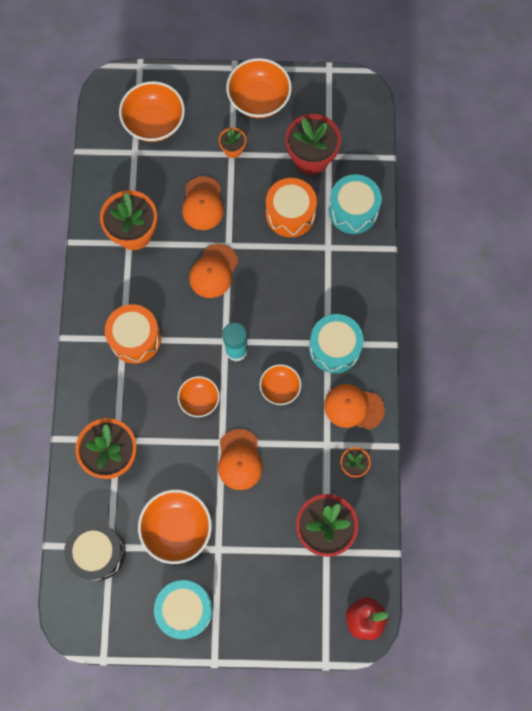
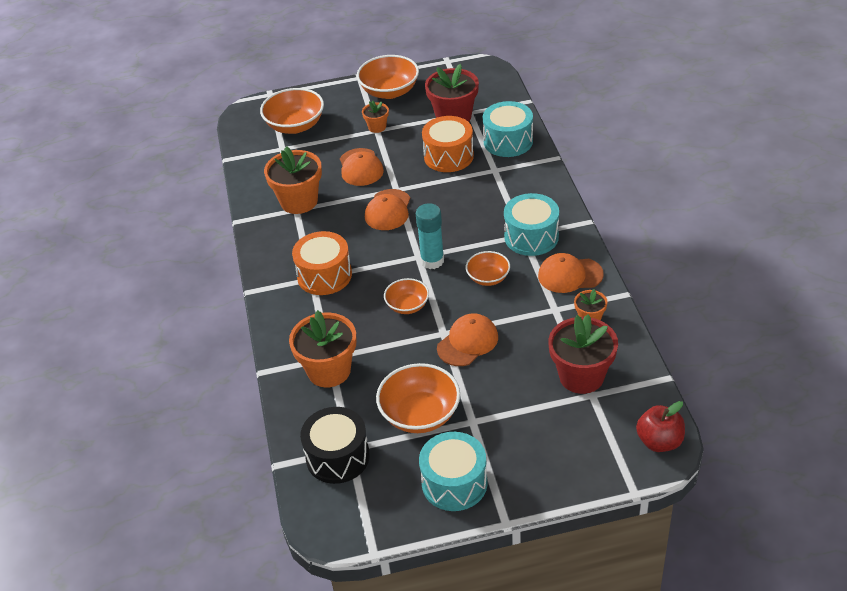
camera: 10 degrees left, 30 degrees down
orange cap [218,429,263,490] -> orange cap turned 120 degrees counterclockwise [437,313,498,366]

